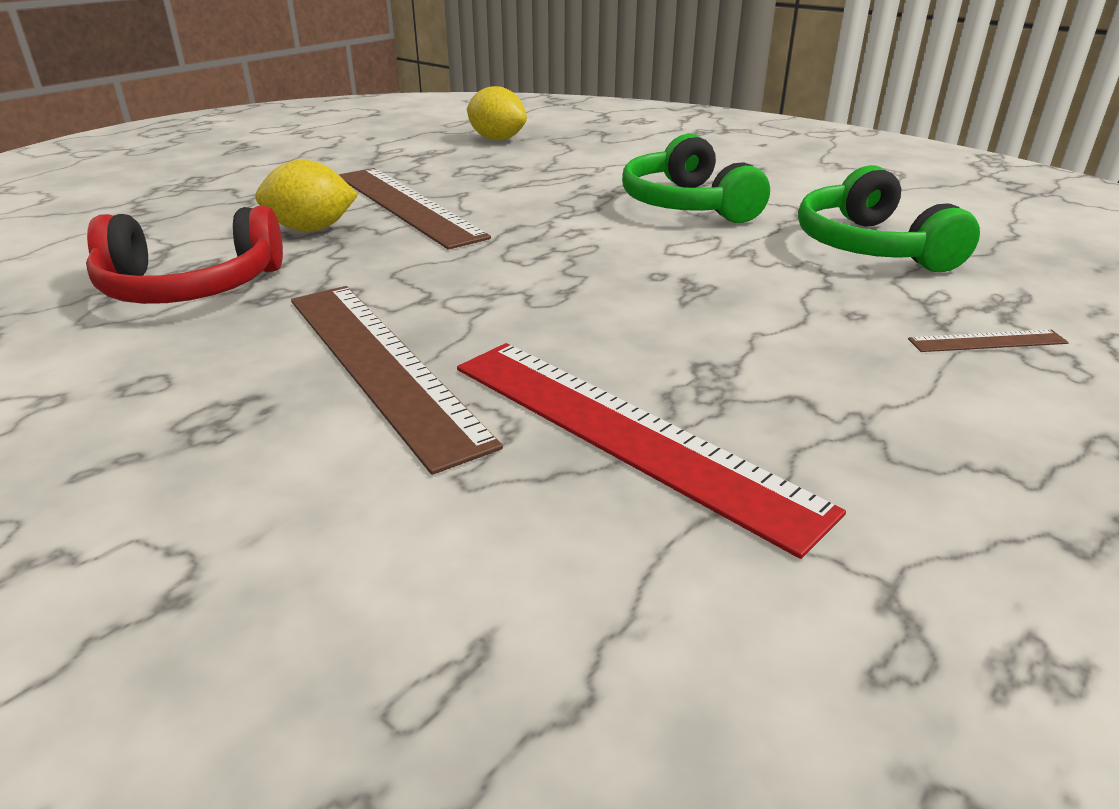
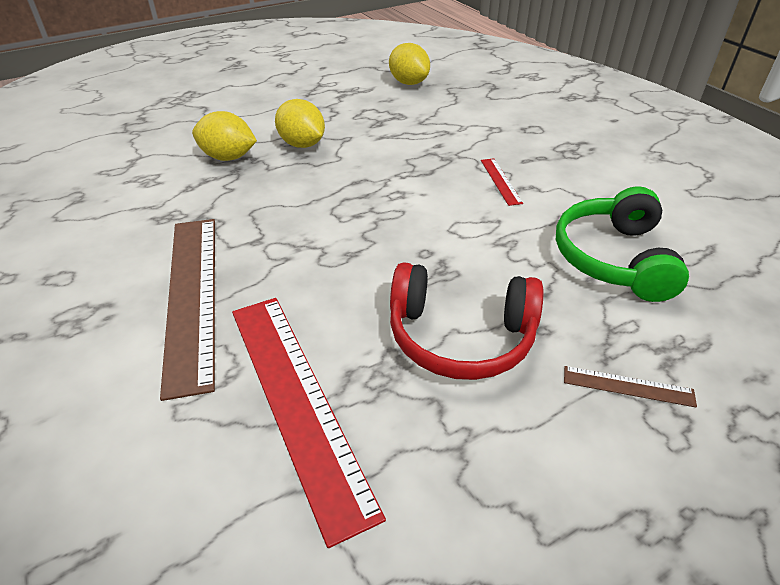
camera: 20 degrees right, 10 degrees up
red headphones [86,206,283,304] -> red headphones moved to [390,262,544,380]
brown ruler [338,168,491,249] -> yellow lemon [275,99,325,148]
green headphones [622,134,770,223] -> red ruler [481,158,523,206]

